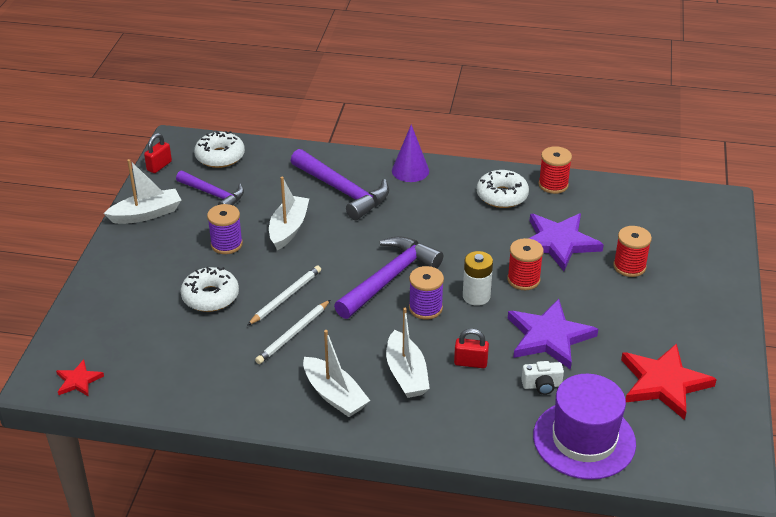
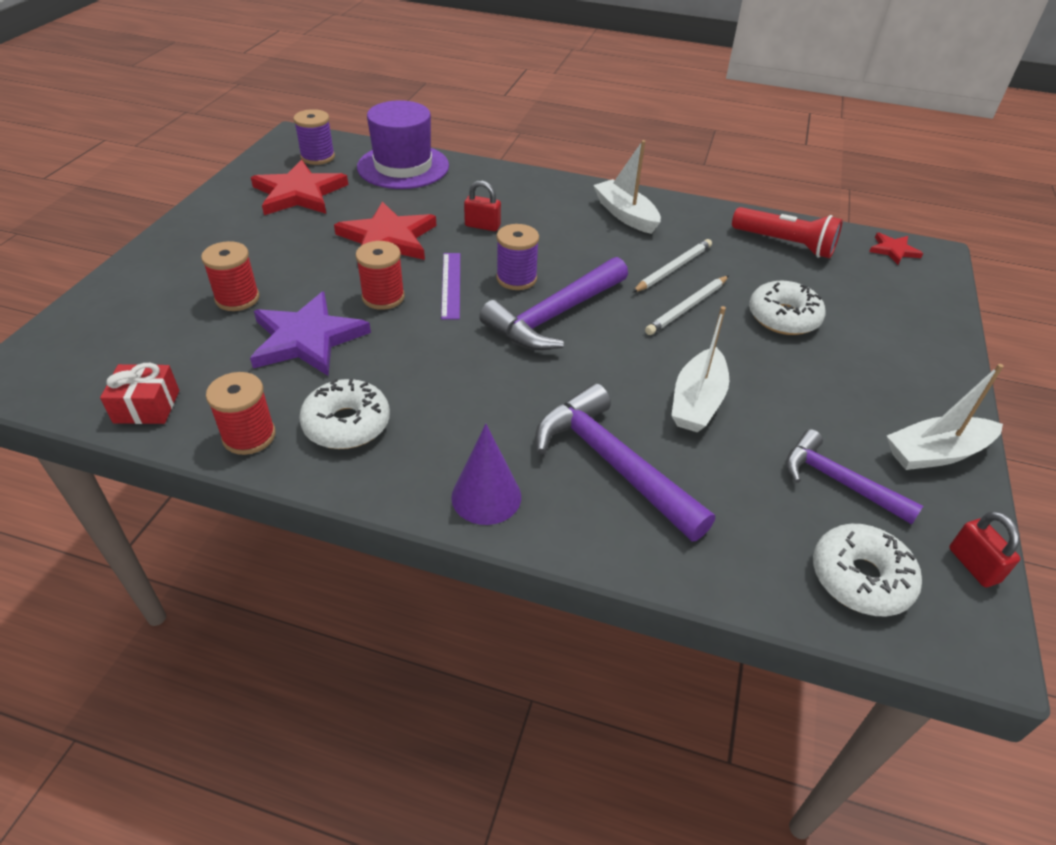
camera: 175 degrees left, 5 degrees up
red padlock [144,133,172,173] -> red padlock turned 60 degrees counterclockwise [949,511,1021,587]
purple spool [207,204,243,254] -> purple spool moved to [293,109,335,165]
white boat [386,308,430,398] -> none
white battery [463,251,493,306] -> purple ruler [441,253,460,320]
purple star [508,299,598,370] -> red star [334,201,436,260]
white camera [521,361,564,395] -> none
none -> red gift [100,363,179,424]
none -> red flashlight [732,207,843,258]

